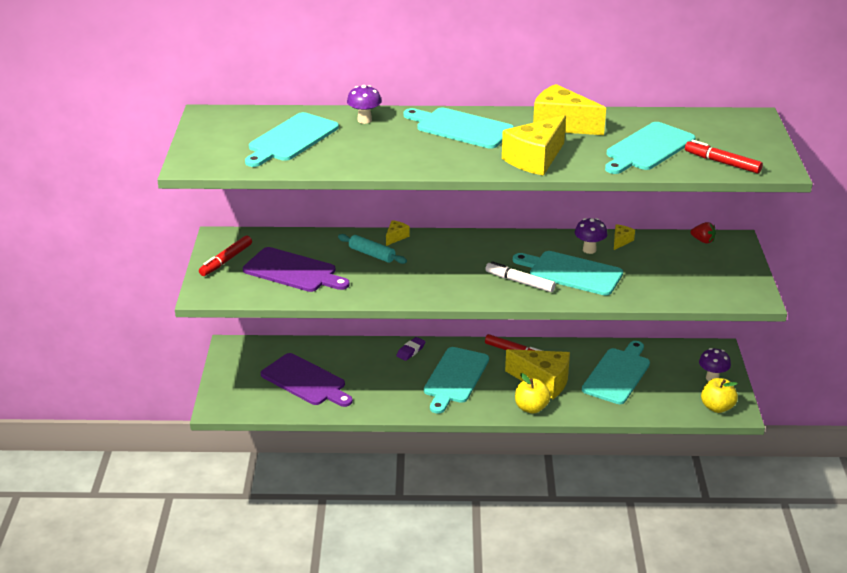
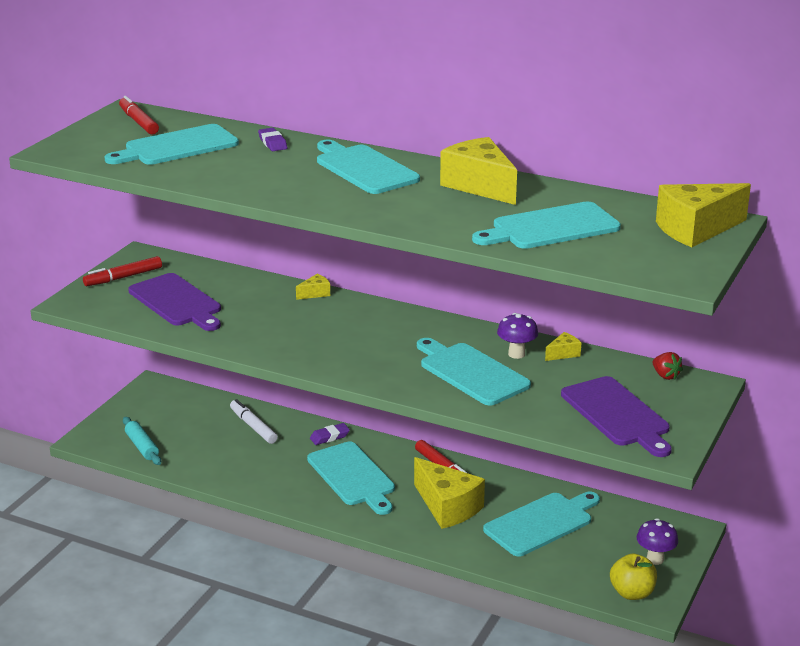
camera: 25 degrees right, 5 degrees down
purple cutting board [261,353,353,407] -> purple cutting board moved to [561,376,672,457]
turquoise rolling pin [338,234,407,264] -> turquoise rolling pin moved to [123,417,161,465]
purple mushroom [347,85,382,124] -> purple eraser [258,128,287,151]
turquoise cutting board [424,347,489,414] -> turquoise cutting board turned 75 degrees counterclockwise [307,442,395,515]
white marker [485,261,556,292] -> white marker moved to [230,399,278,444]
yellow cheese [502,115,566,176] -> yellow cheese moved to [656,183,751,247]
yellow apple [515,373,551,414] -> none
red marker [685,140,763,174] -> red marker moved to [119,96,159,135]

